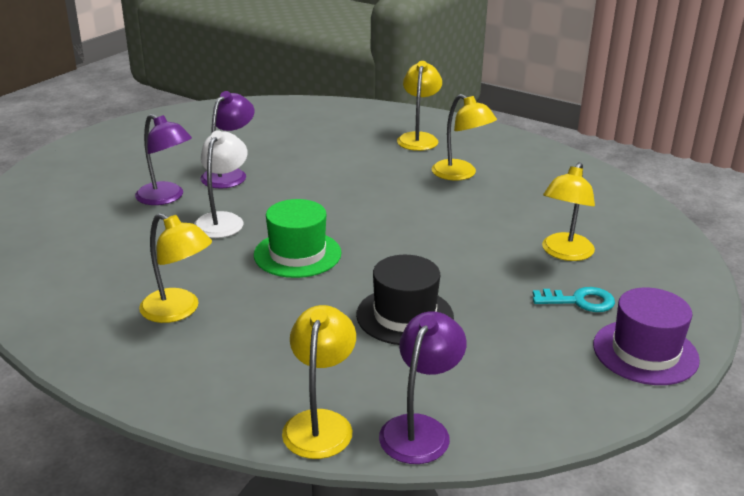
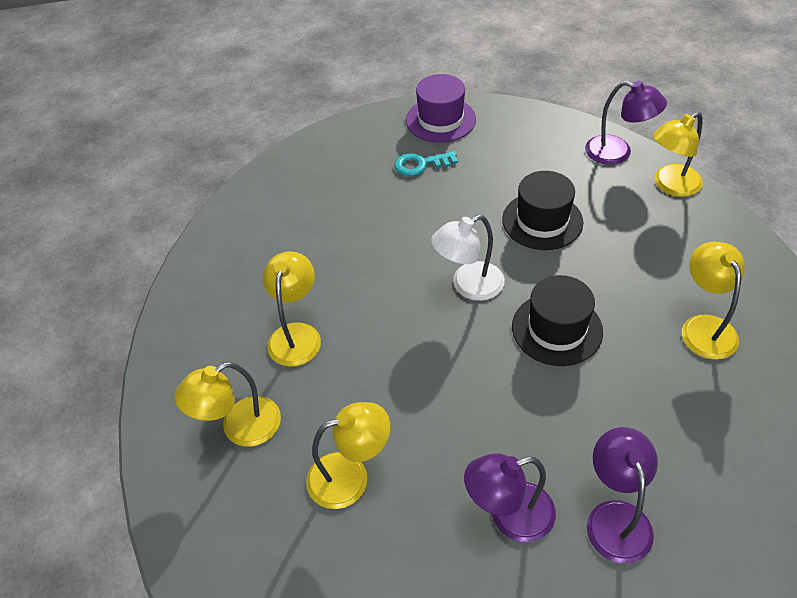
camera: 130 degrees left, 20 degrees up
white lamp [194,130,248,238] -> white lamp moved to [431,215,505,301]
green hat [254,199,341,278] -> black hat [512,275,603,366]
purple lamp [379,311,466,464] -> purple lamp turned 135 degrees counterclockwise [585,81,667,165]
turquoise key [533,287,615,312] -> turquoise key turned 60 degrees counterclockwise [394,151,458,176]
yellow lamp [542,162,595,261] -> yellow lamp moved to [306,402,390,509]

